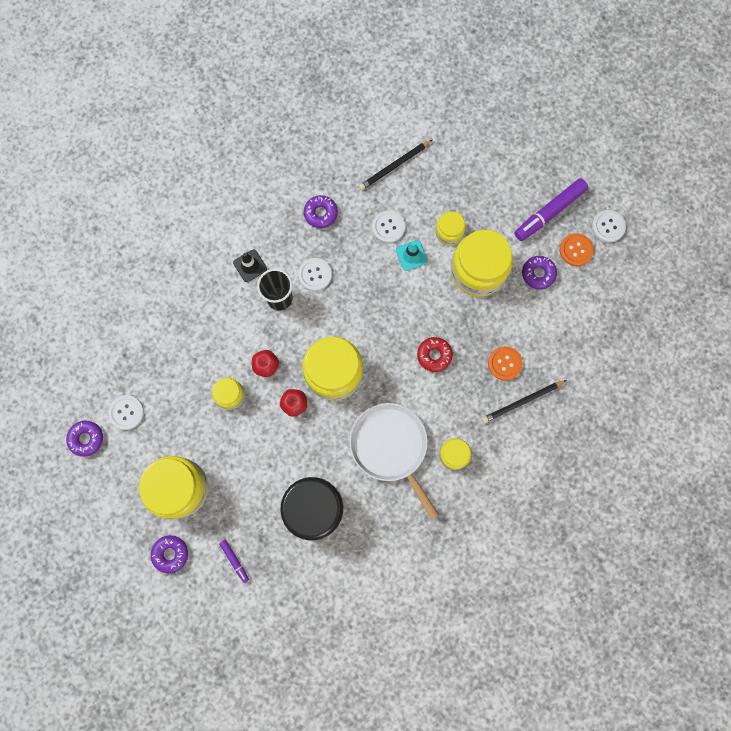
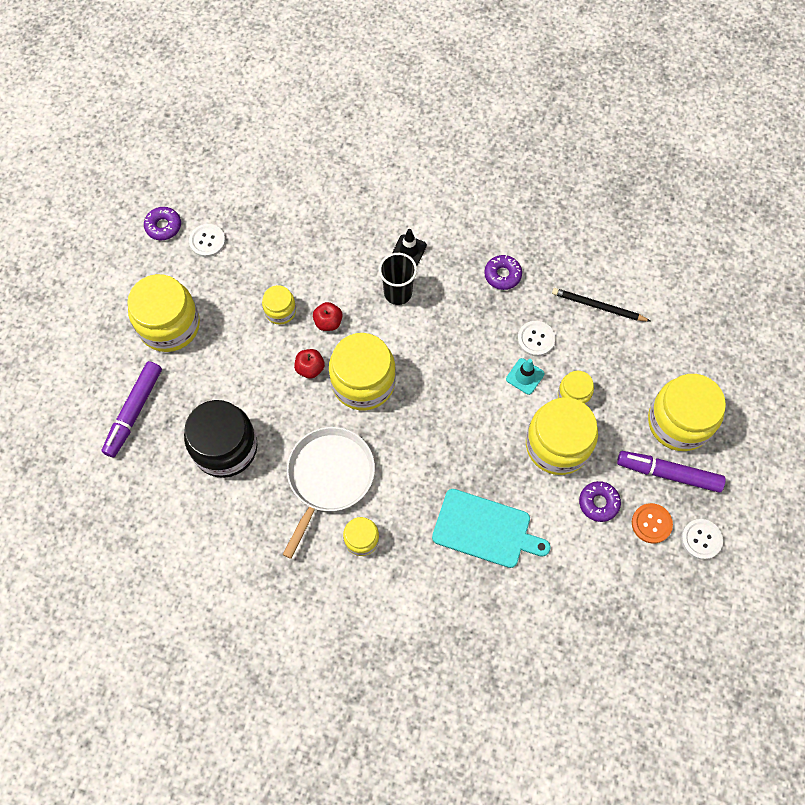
camera: 55 degrees right, 10 degrees down
purple donut [151,535,188,573] -> none
purple marker [219,540,249,583] -> purple marker [102,361,162,458], size x2.05
white button [298,258,332,291] -> none
red donut [417,337,453,372] -> none
black pencil [482,380,567,423] -> none
orange button [488,346,523,381] -> turquoise cutting board [432,489,551,568]
none -> yellow jar [648,374,726,451]

